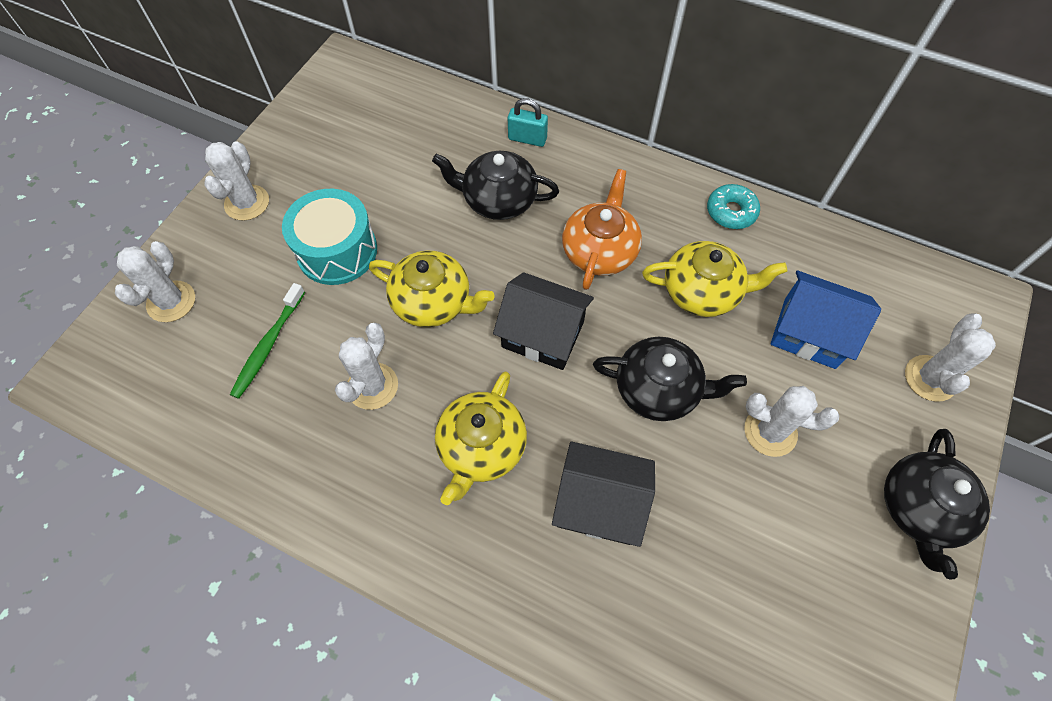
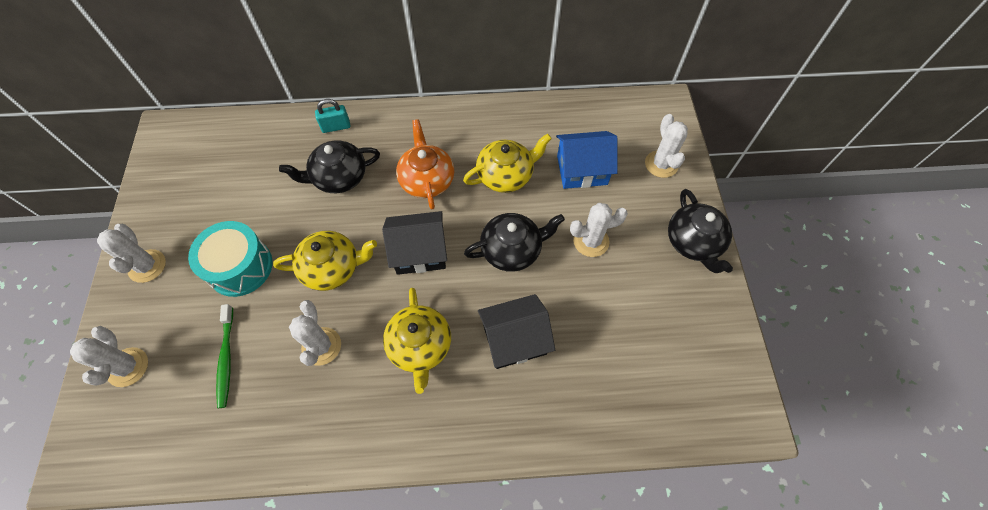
camera: 30 degrees left, 0 degrees up
turquoise donut [707,184,760,229] -> none

